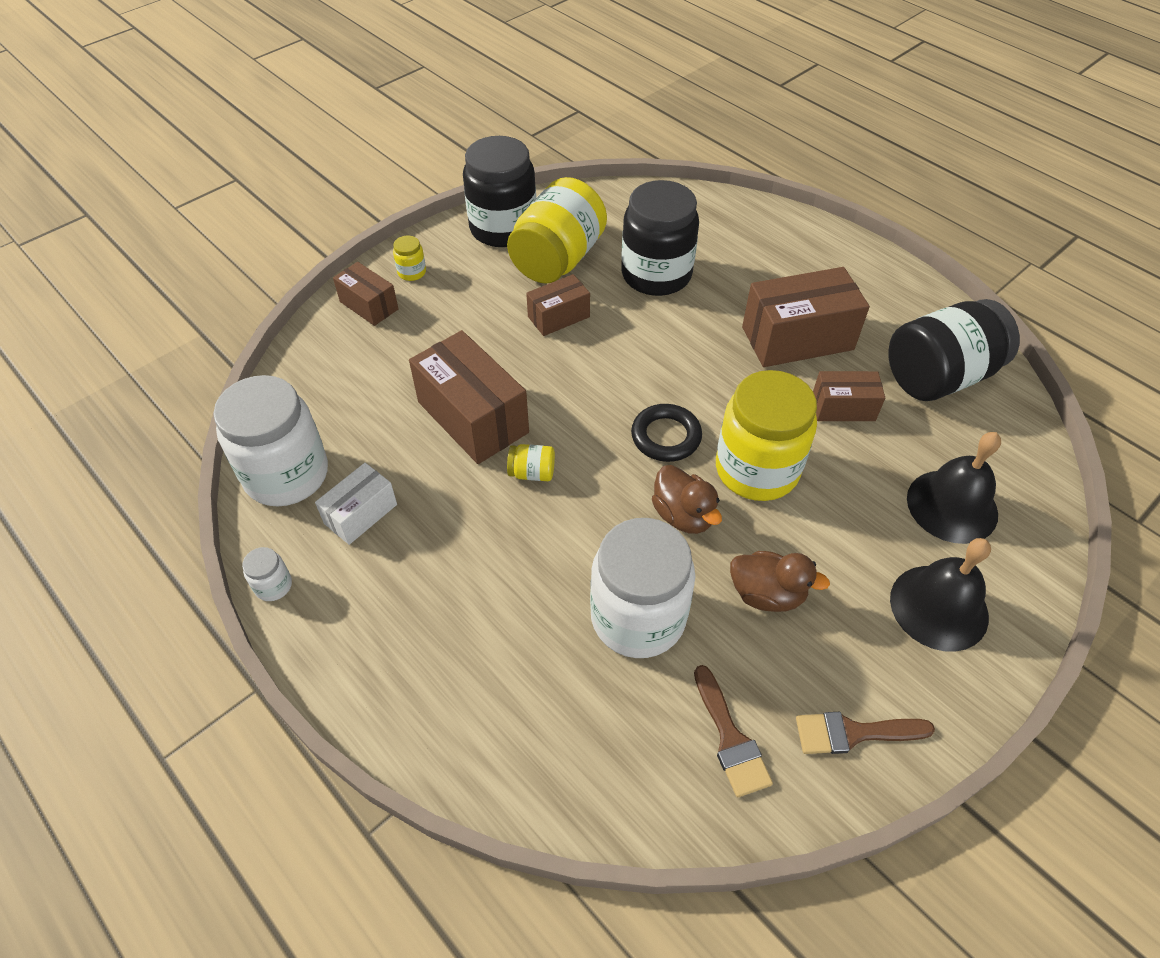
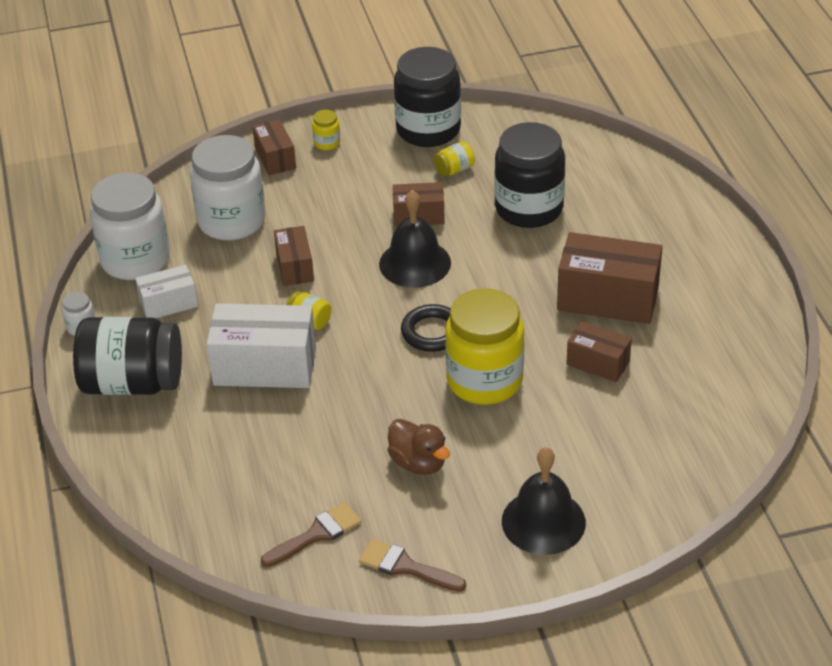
camera: 30 degrees right, 10 degrees down
brown box [409,330,529,464] -> brown box [274,226,314,286], size x0.56
yellow jar [507,177,607,284] -> yellow jar [434,141,475,176], size x0.41
white jar [590,518,695,658] -> white jar moved to [190,135,266,240]
brown duck [652,465,722,534] -> none
brown brush [694,665,773,797] -> brown brush turned 135 degrees counterclockwise [261,502,362,567]
black jar [888,299,1020,401] -> black jar moved to [73,317,182,395]
black bell [907,432,1001,544] -> black bell moved to [379,190,451,288]
none -> white box [207,303,316,388]

